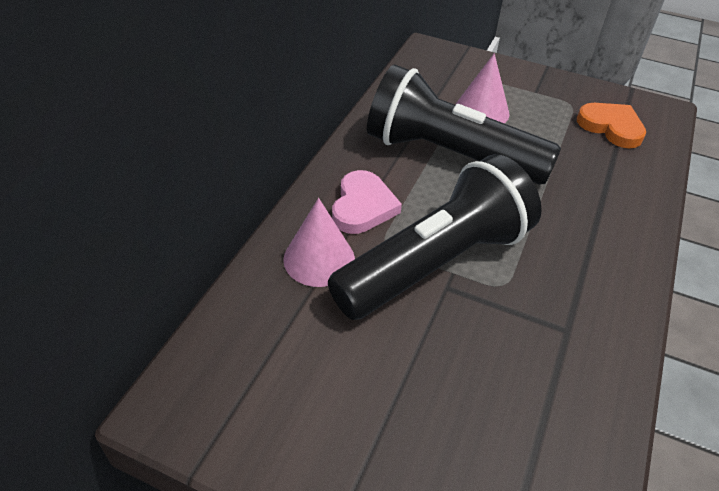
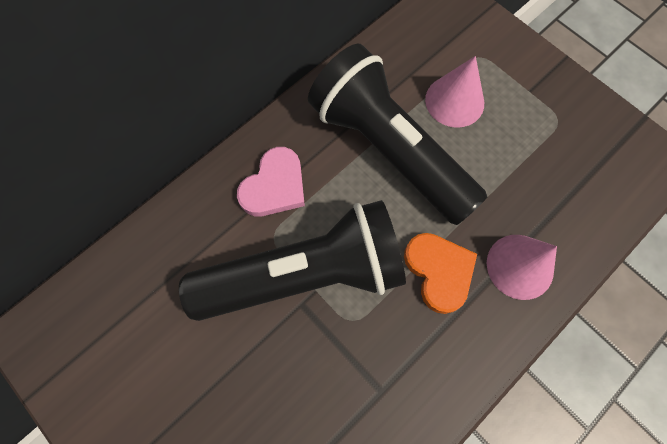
camera: 25 degrees right, 25 degrees up
pink cone [283,198,355,287] -> pink cone moved to [487,235,557,300]
orange heart [577,103,646,149] -> orange heart moved to [404,233,477,314]

